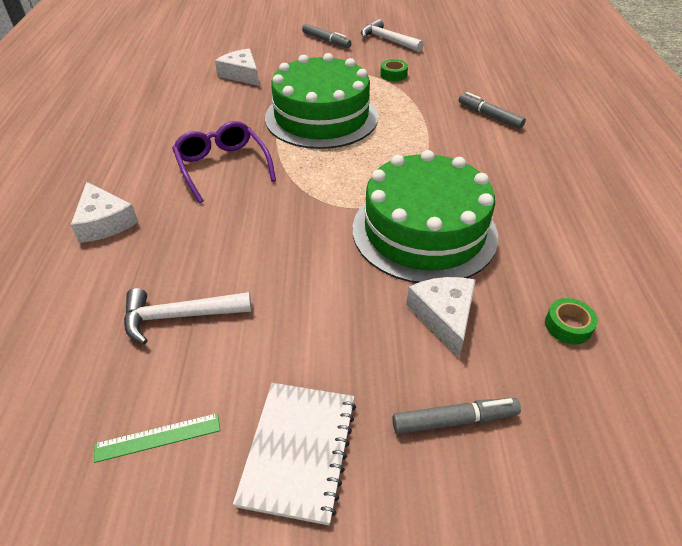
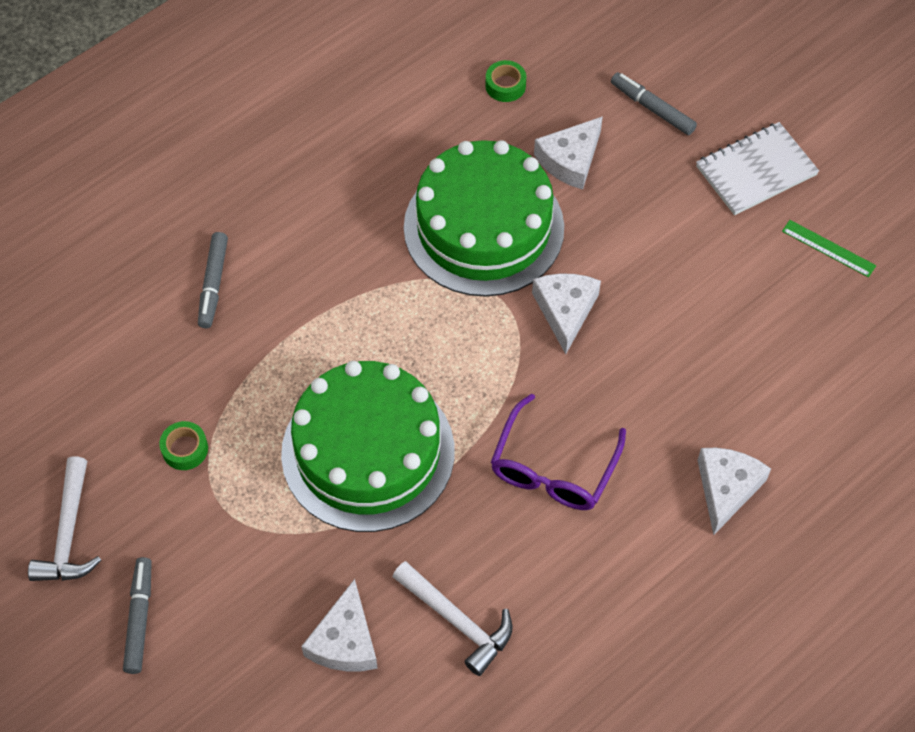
camera: 130 degrees left, 15 degrees up
white hammer [124,288,252,344] -> white hammer moved to [393,561,512,676]
none -> white cheese [532,273,601,354]

